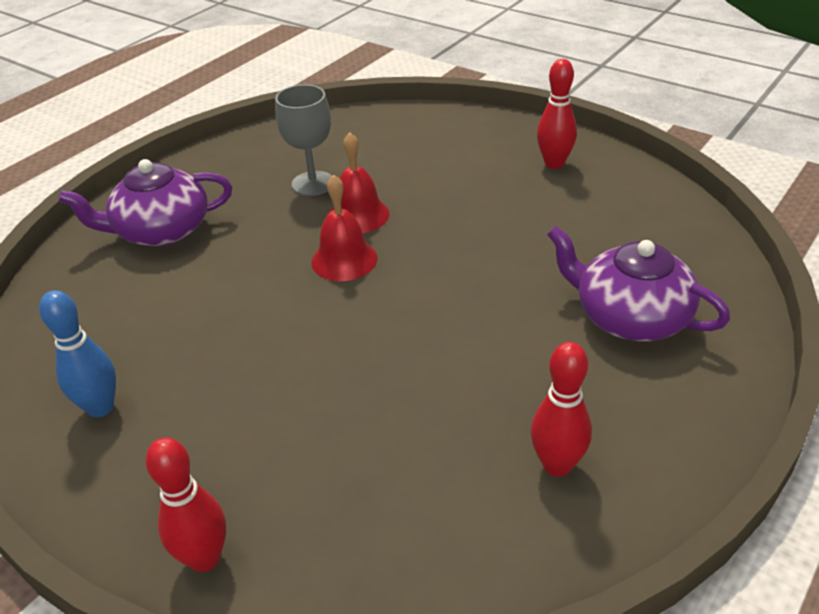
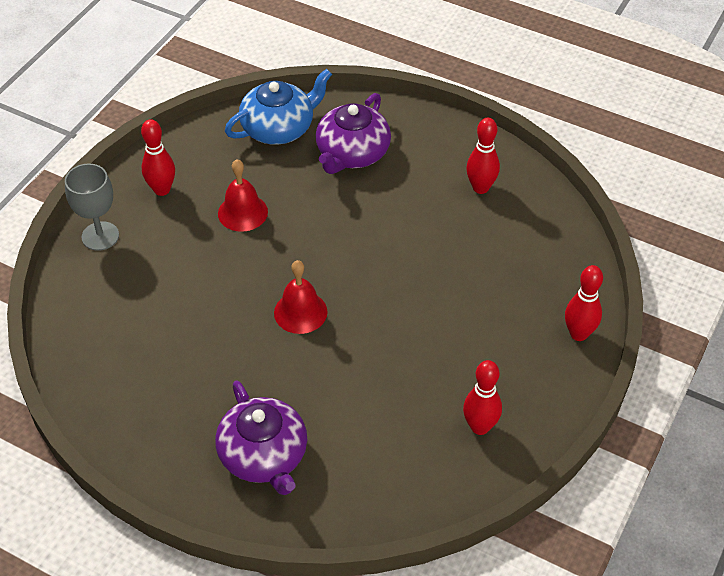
camera: 100 degrees left, 10 degrees up
blue bowling pin [39,290,116,417] -> red bowling pin [463,360,502,435]
grey goblet [275,85,332,196] -> grey goblet moved to [65,163,119,251]
red bell [329,132,389,233] -> red bell moved to [218,159,268,232]
none -> blue teapot [225,69,332,145]

